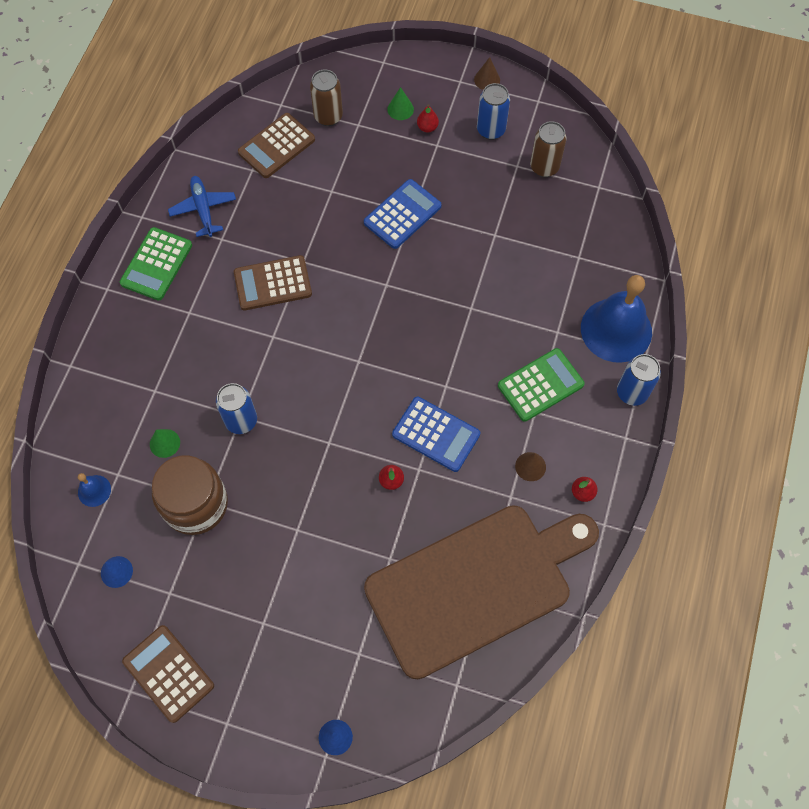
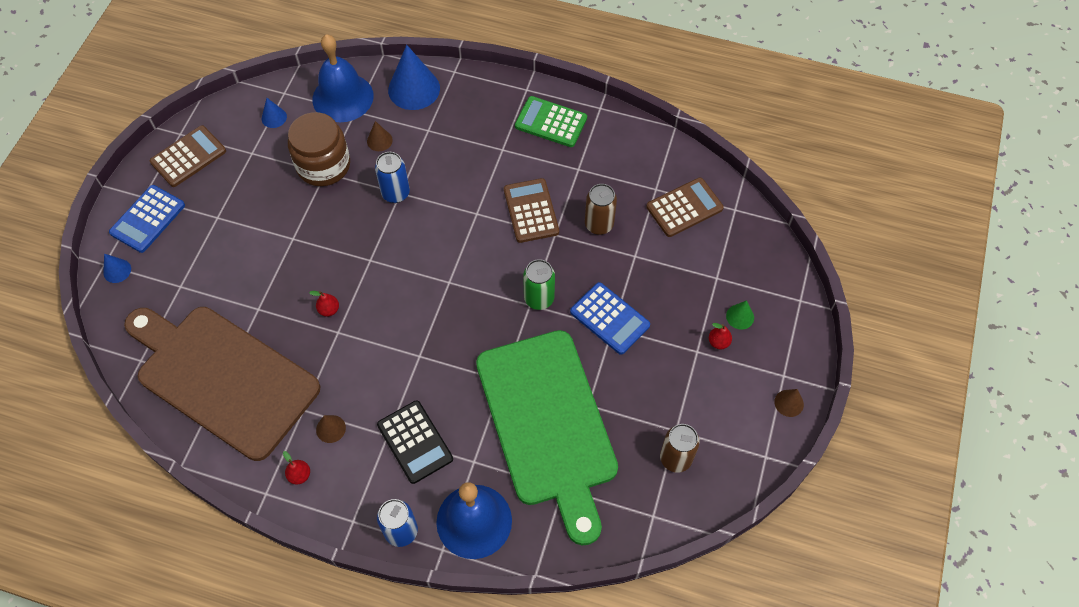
camera: 90 degrees right, 5 degrees down
blue bell [78,473,111,507] -> blue bell [312,34,374,122], size x2.30
green cone [150,429,180,458] -> brown cone [367,121,393,151]
blue plane [168,176,236,237] -> none
brown calculator [238,113,315,178] -> brown calculator turned 105 degrees clockwise [646,177,724,237]
brown can [310,70,343,126] -> brown can moved to [585,184,617,235]
brown cutting board [364,505,599,679] -> brown cutting board turned 150 degrees clockwise [124,307,320,461]
blue calculator [392,397,480,472] -> blue calculator moved to [109,185,185,253]
blue can [477,83,510,140] -> none
green calculator [498,348,585,422] -> black calculator [377,400,453,484]
none -> blue cone [388,45,440,110]
none -> green cutting board [476,330,618,545]
none -> green can [523,259,555,310]

